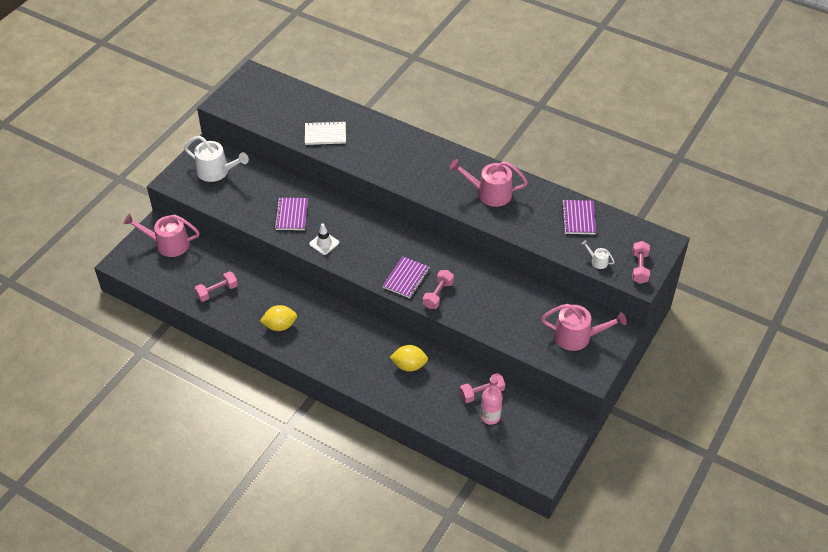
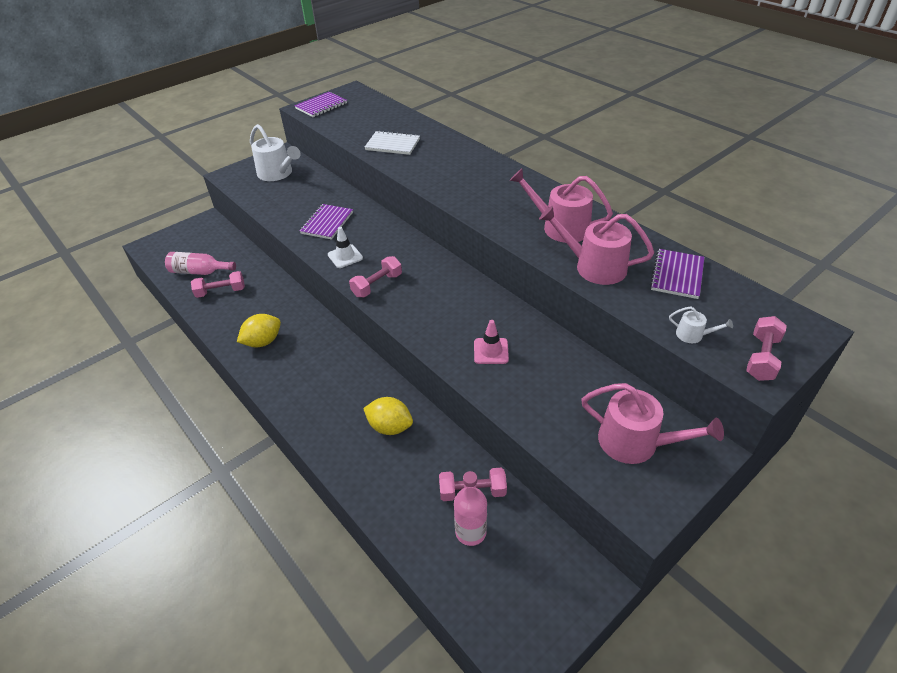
camera: 20 degrees right, 5 degrees down
pink watering can [124,214,199,257] -> pink watering can moved to [539,206,654,285]
yellow lemon [260,305,297,331] -> yellow lemon turned 45 degrees counterclockwise [237,314,281,347]
purple notebook [383,257,430,298] -> purple notebook moved to [294,92,347,117]
pink dumbbell [423,270,454,309] -> pink dumbbell moved to [349,256,402,297]
white watering can [582,240,614,269] -> white watering can turned 150 degrees clockwise [669,307,733,343]
none -> pink bottle [165,252,236,275]
none -> pink traffic cone [474,320,509,364]

